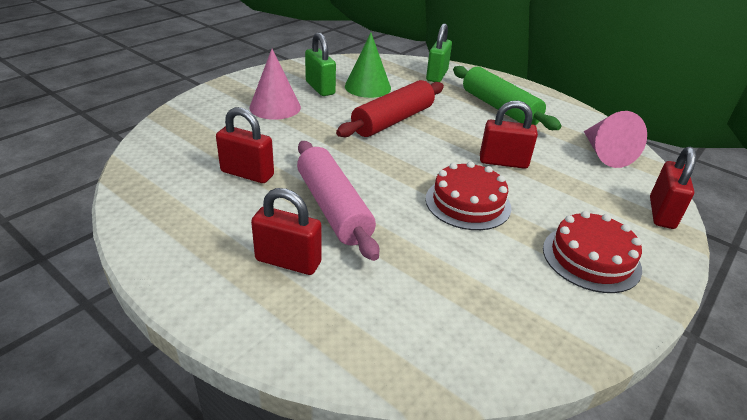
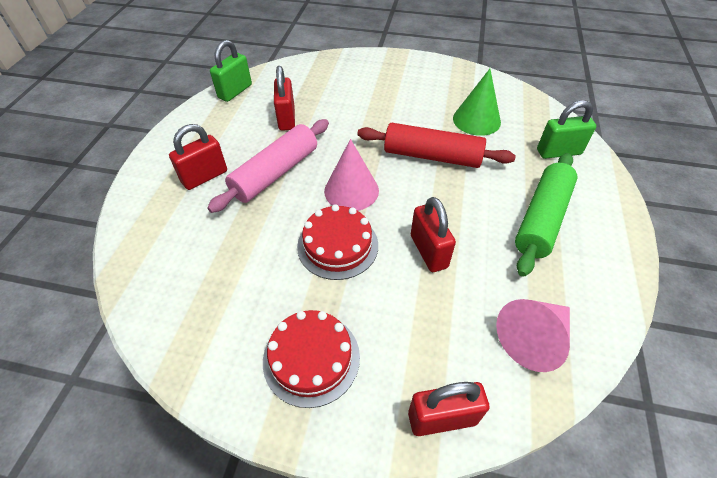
camera: 65 degrees right, 15 degrees up
pink cone [249,49,301,120] -> pink cone moved to [324,139,379,211]
red padlock [251,188,321,275] -> red padlock turned 60 degrees clockwise [169,124,227,190]
green padlock [305,32,336,96] -> green padlock moved to [210,40,252,102]

